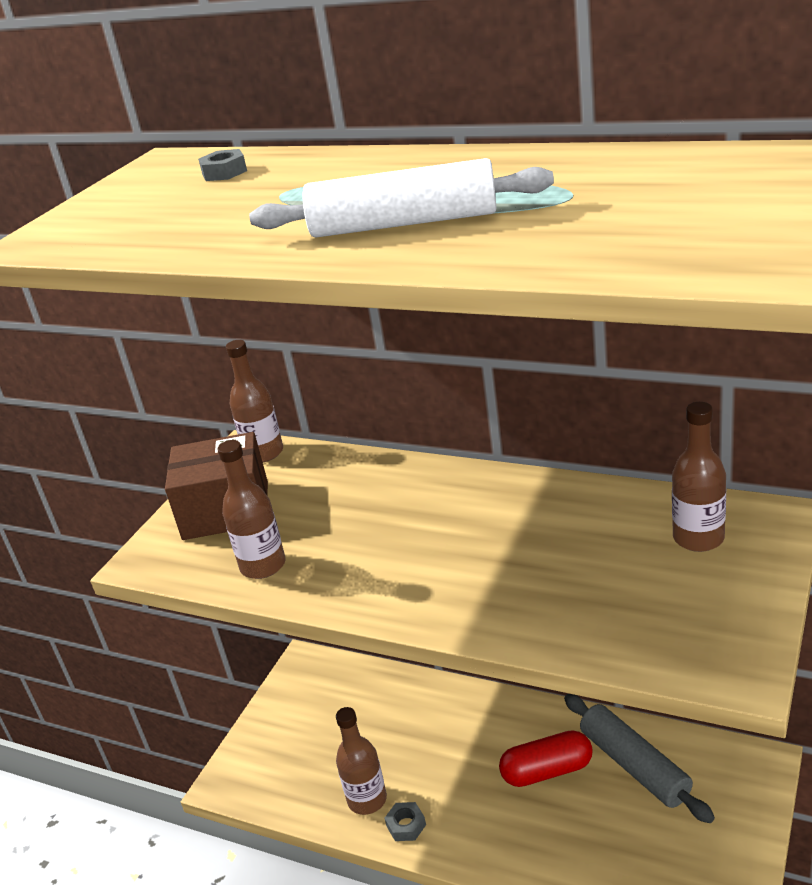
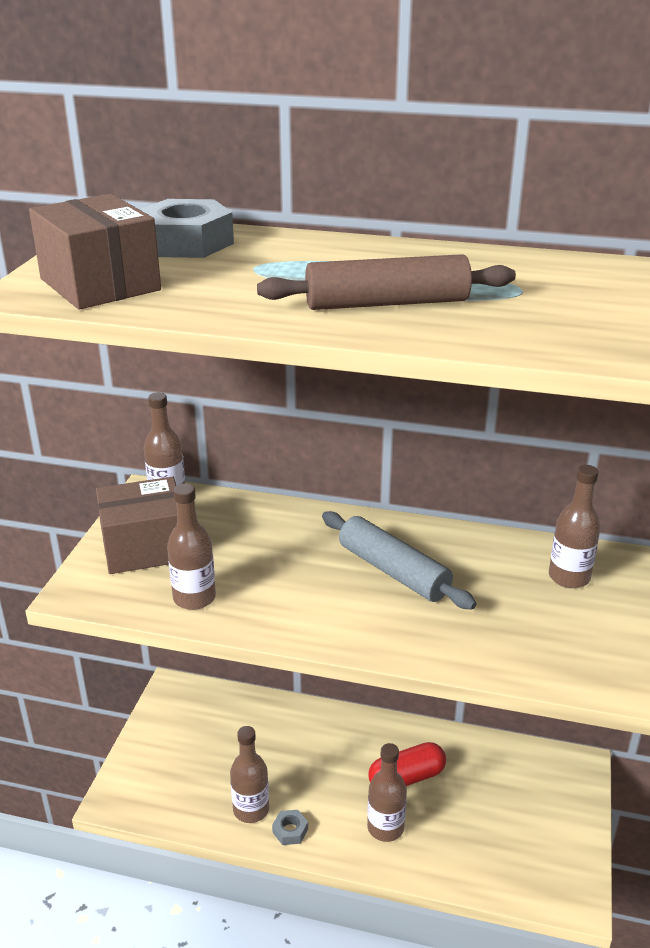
camera: 15 degrees left, 0 degrees up
grey nut [198,149,247,181] -> grey nut [139,199,234,258], size x2.18
white rolling pin [249,158,554,238] -> brown rolling pin [257,254,516,310]
grey rolling pin [564,694,715,823] -> grey rolling pin moved to [322,511,476,609]
none -> brown box [29,194,161,310]
none -> brown bottle [367,743,407,842]

